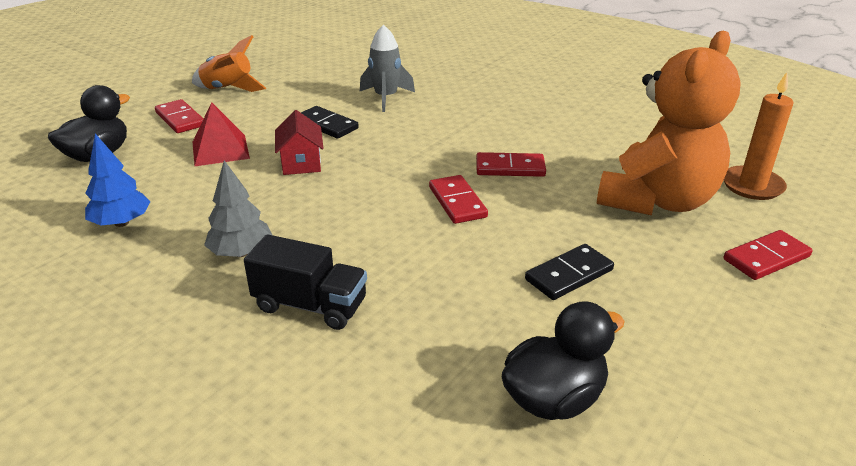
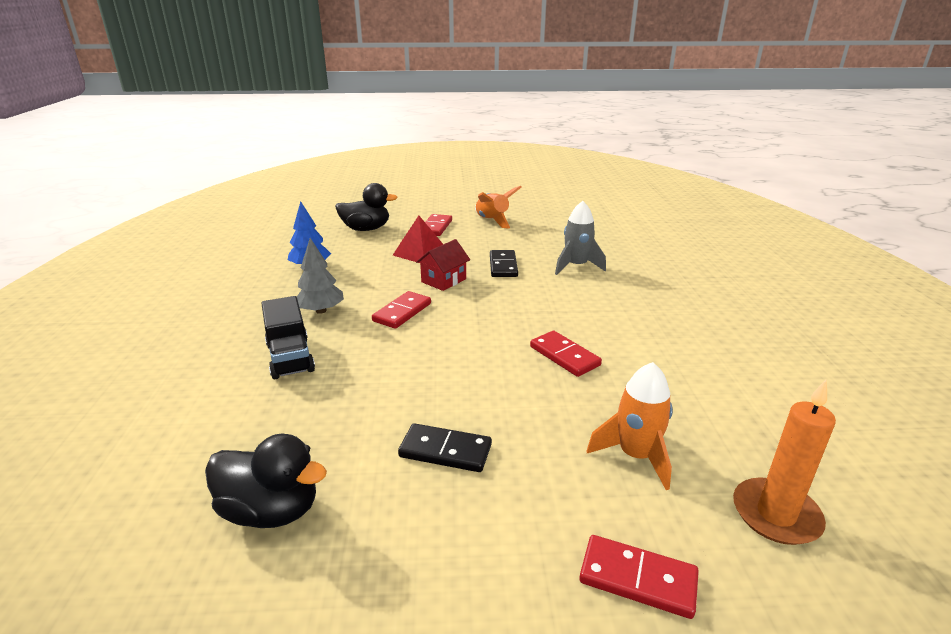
camera: 50 degrees right, 5 degrees down
red domino [429,175,488,224] -> red domino moved to [372,291,431,329]
orange teddy bear [597,31,741,216] -> orange rocket [587,362,673,490]

